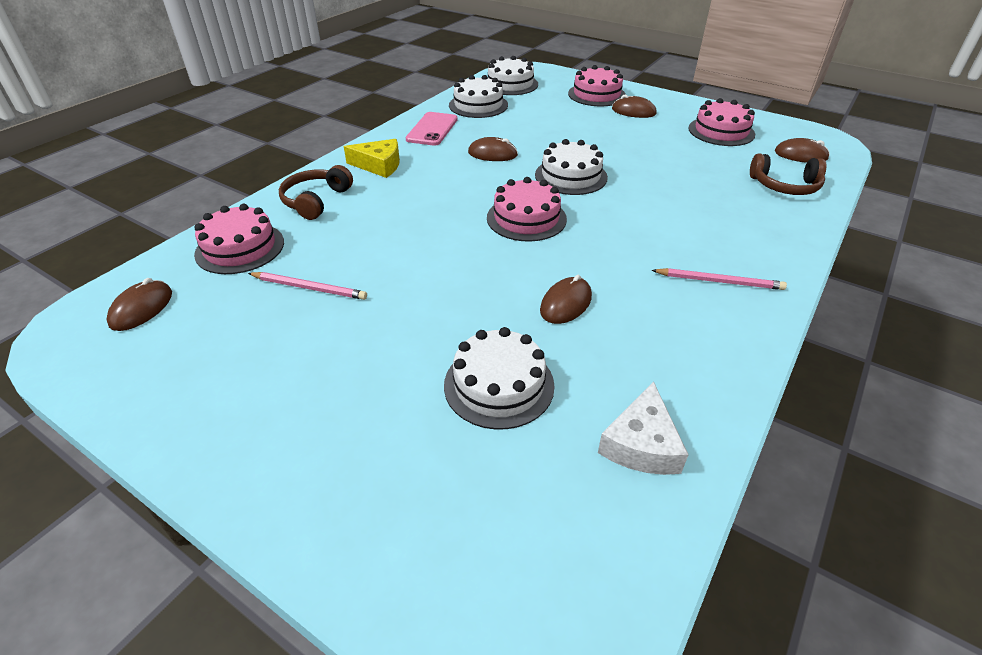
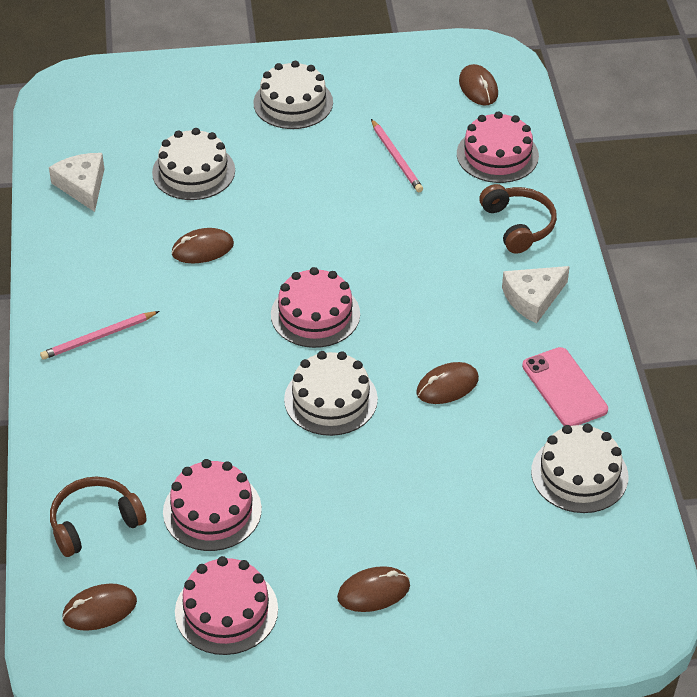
camera: 140 degrees right, 5 degrees up
pink pencil [248,272,367,300] -> pink pencil turned 90 degrees counterclockwise [371,119,423,192]
yellow cheese [344,139,400,178] -> white cheese [502,266,570,324]
white cake [488,56,538,95] -> white cake moved to [254,61,333,129]
brown mouse [540,275,592,324] -> brown mouse turned 75 degrees clockwise [172,228,234,263]
pink cake [568,65,626,107] -> pink cake moved to [163,459,262,551]

